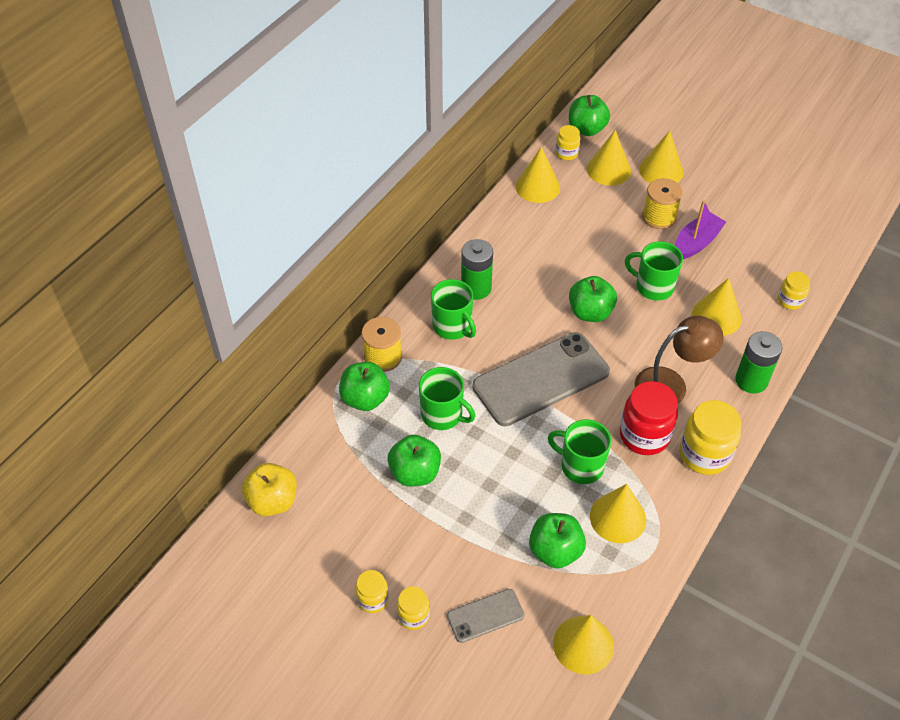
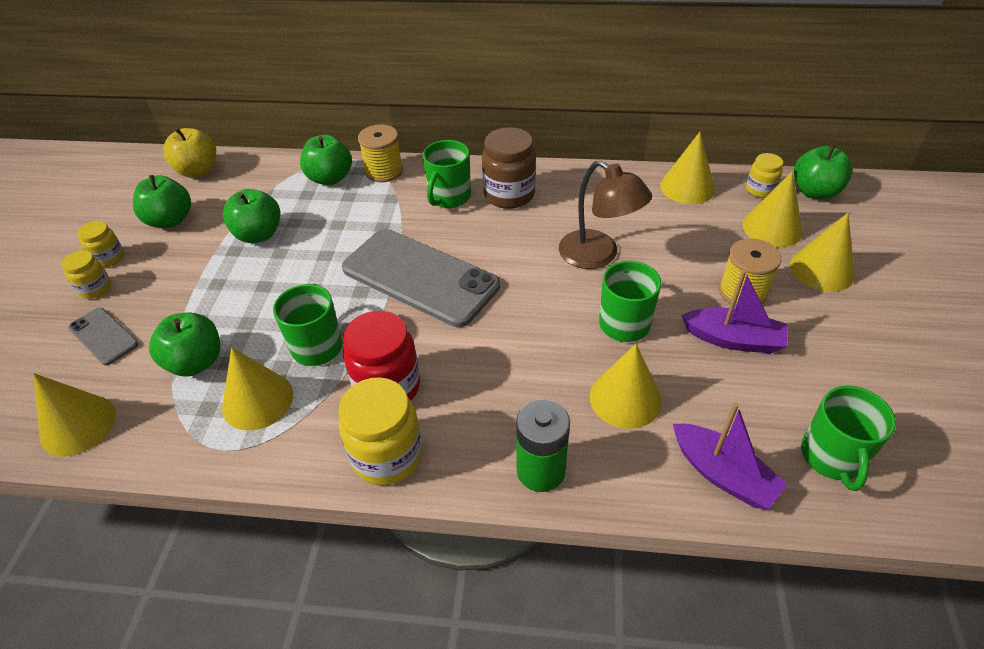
camera: 65 degrees right, 5 degrees down
green mug [419,367,476,430] -> green mug moved to [801,386,896,491]
green battery [461,239,493,300] -> brown jar [482,127,536,209]
green apple [569,276,617,322] -> green apple moved to [133,175,191,228]
brown lamp [635,316,724,404] -> brown lamp moved to [559,160,652,269]
yellow jar [778,271,810,310] -> purple boat [673,402,788,509]

